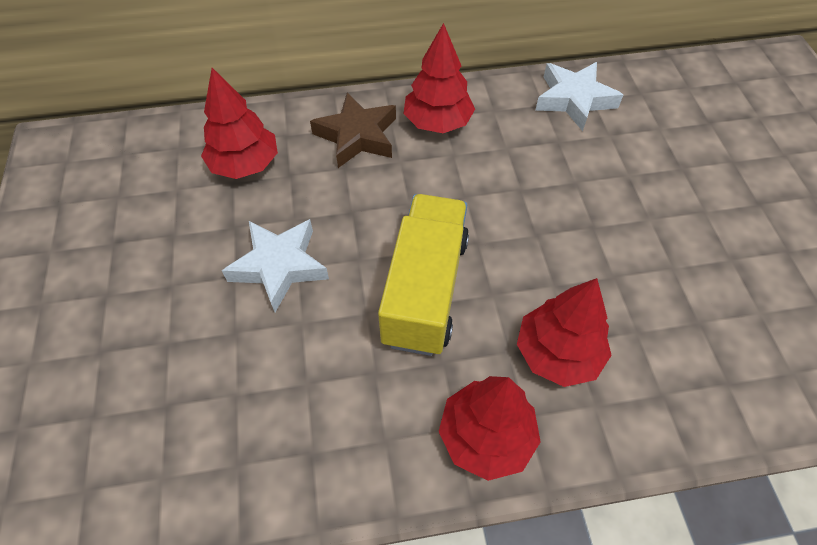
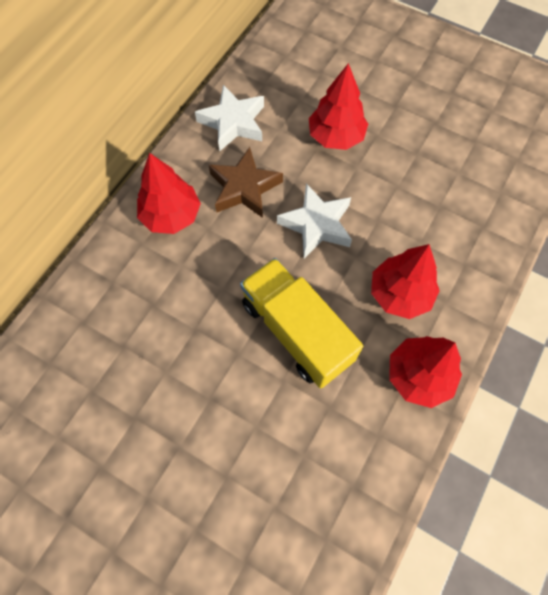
camera: 50 degrees left, 10 degrees up
red tree [201,68,278,179] -> red tree moved to [309,63,368,150]
white star [222,219,329,312] -> white star moved to [277,184,352,258]
brown star [310,92,396,168] -> brown star moved to [209,147,283,218]

